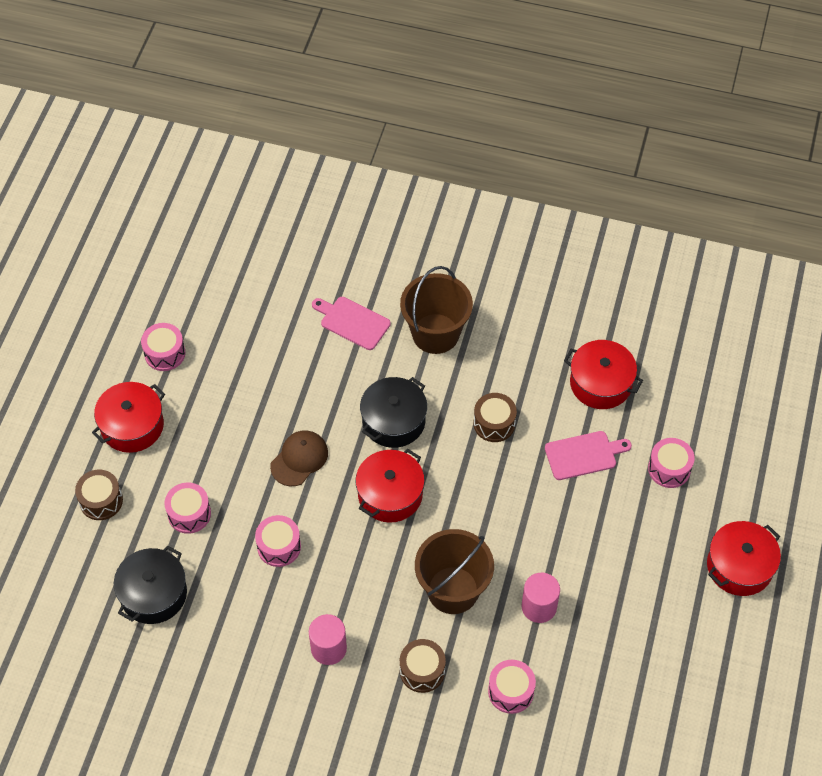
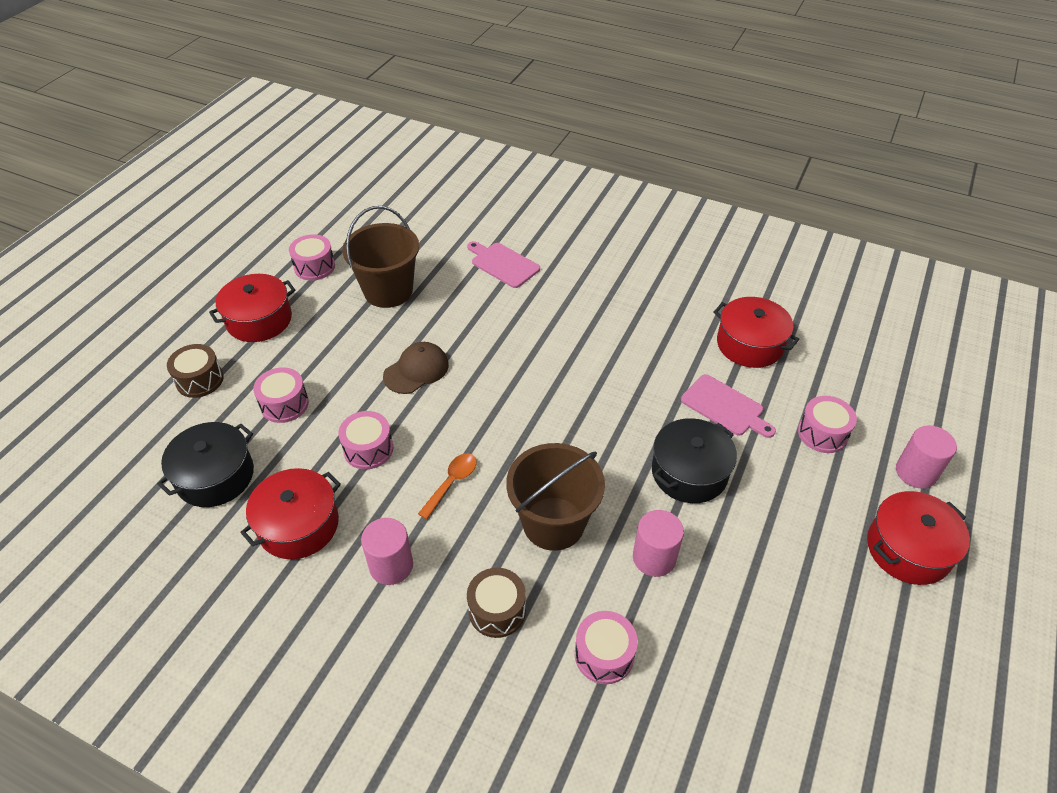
camera: 10 degrees right, 10 degrees down
red pot [355,449,425,523] -> red pot moved to [240,468,341,559]
black pot [360,377,427,448] -> black pot moved to [652,418,737,503]
brown bucket [400,266,473,354] -> brown bucket moved to [342,206,419,308]
brown drum [474,393,517,442] -> none
pink cutting board [545,431,632,480] -> pink cutting board turned 45 degrees clockwise [681,374,776,438]
none -> orange spoon [418,453,477,519]
none -> pink cylinder [896,425,957,489]

